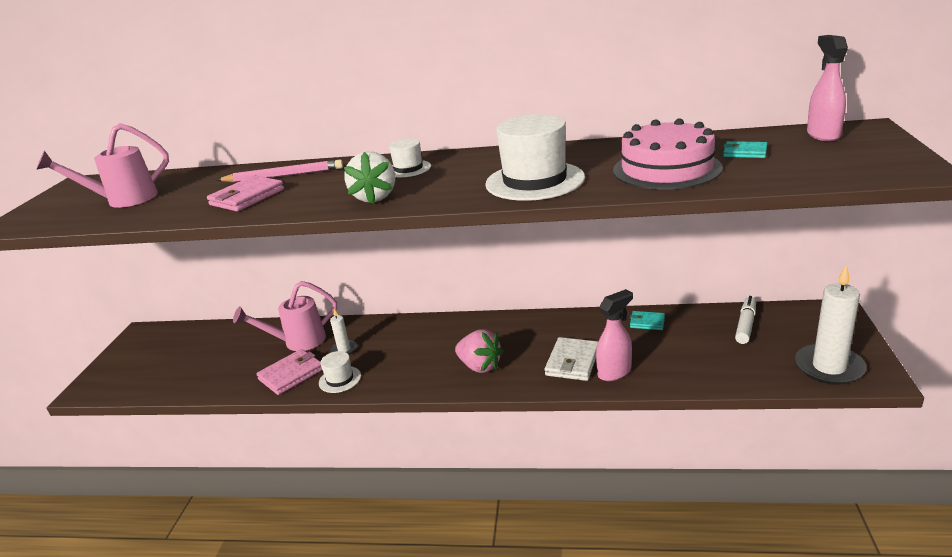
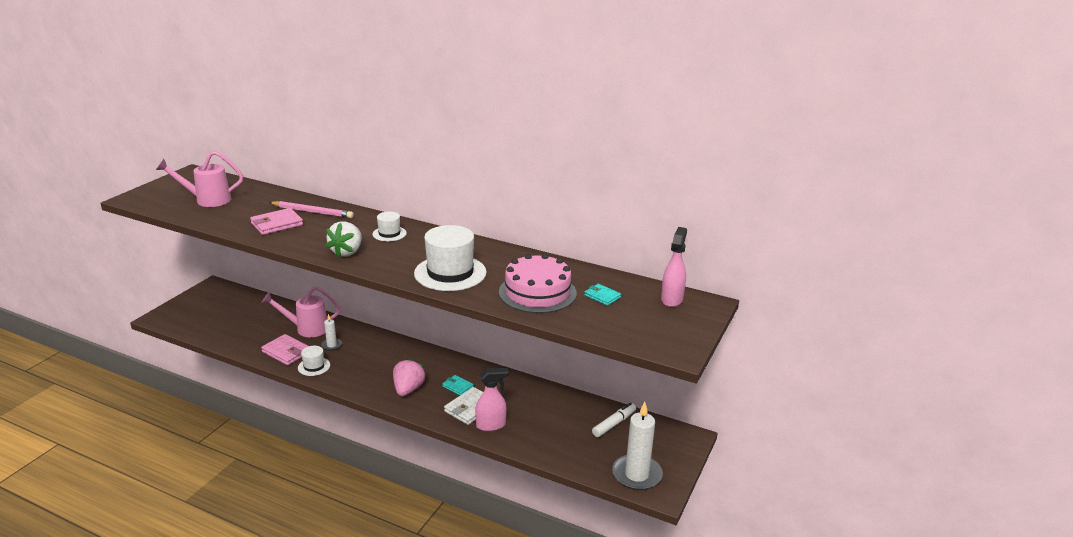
camera: 15 degrees right, 0 degrees up
pink wallet [256,349,322,395] -> pink wallet turned 60 degrees clockwise [261,334,308,365]
pink strawberry [455,329,504,373] -> pink strawberry turned 135 degrees counterclockwise [393,358,426,396]
turquoise wallet [630,311,665,330] -> turquoise wallet moved to [442,375,474,395]

